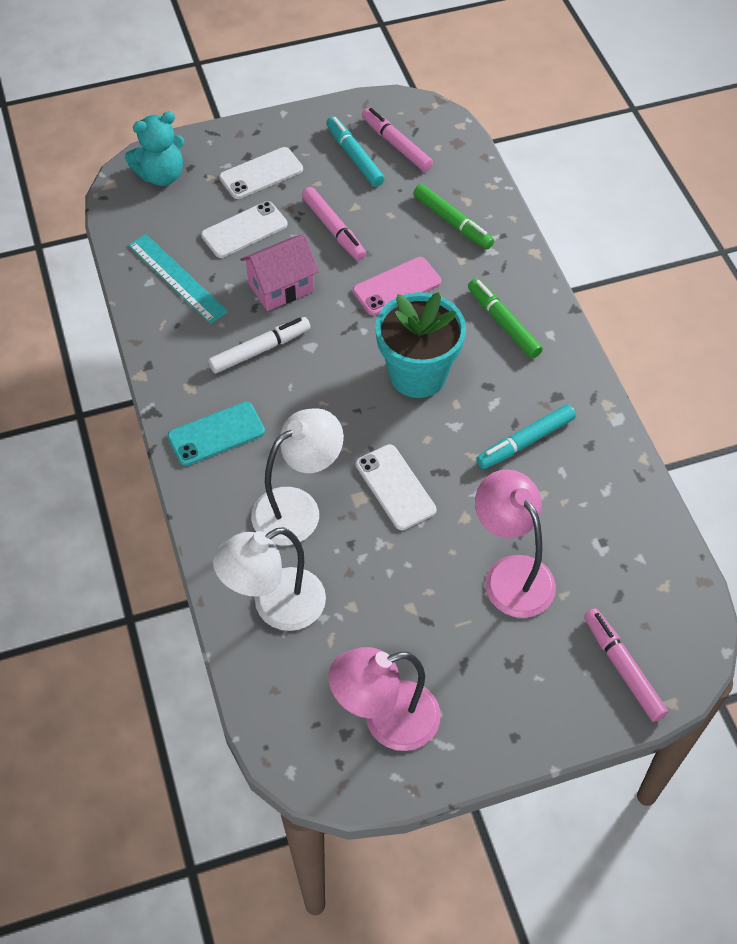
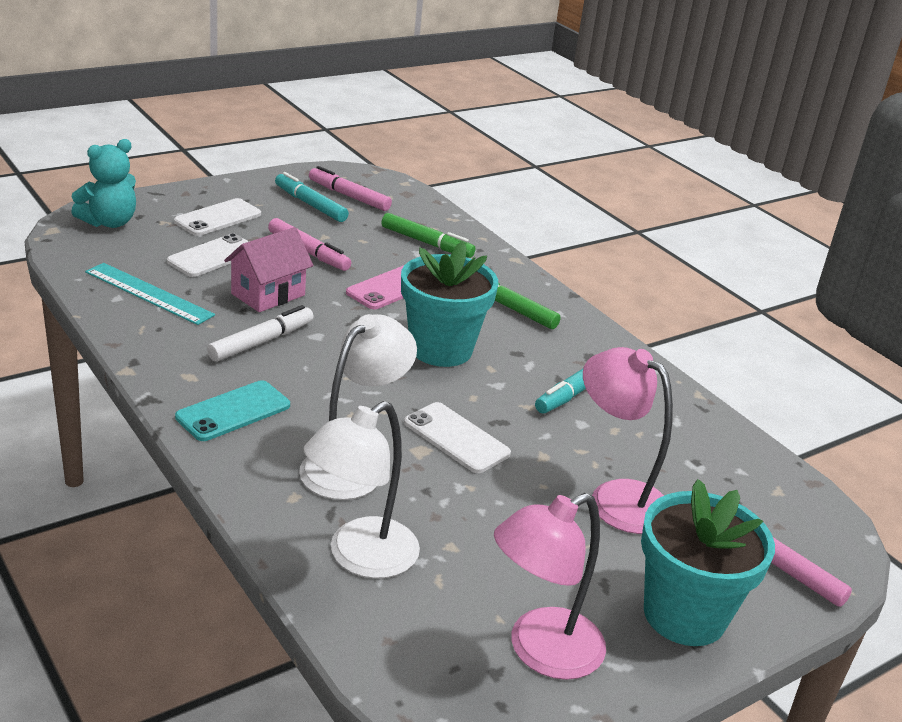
camera: 20 degrees left, 25 degrees down
none -> turquoise flower pot [641,479,775,646]

